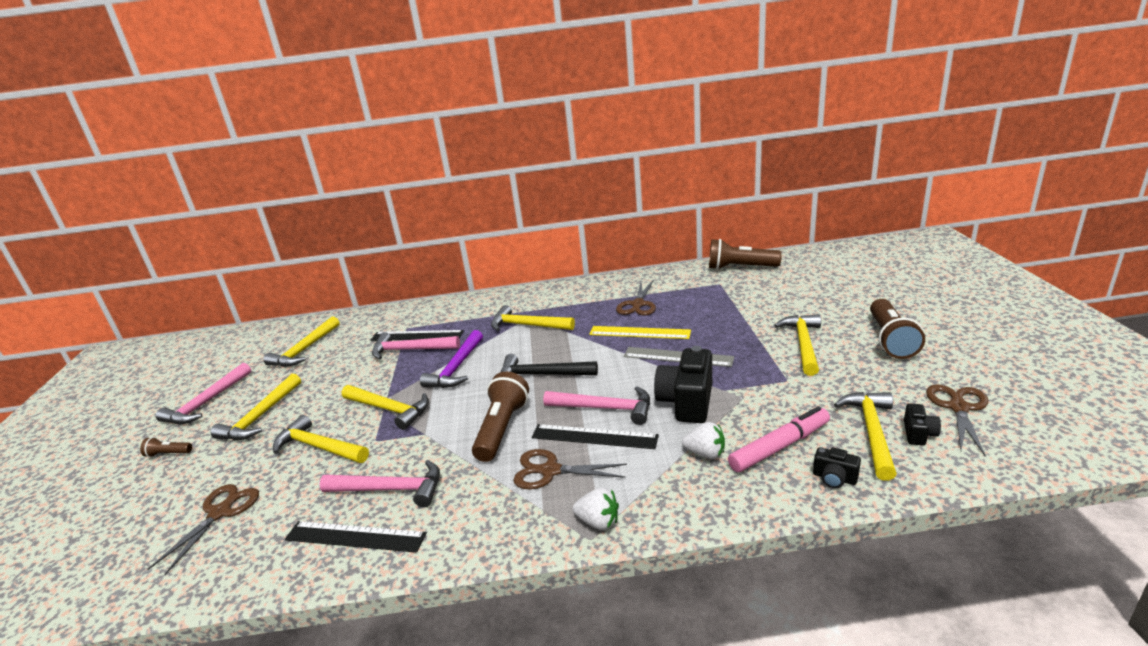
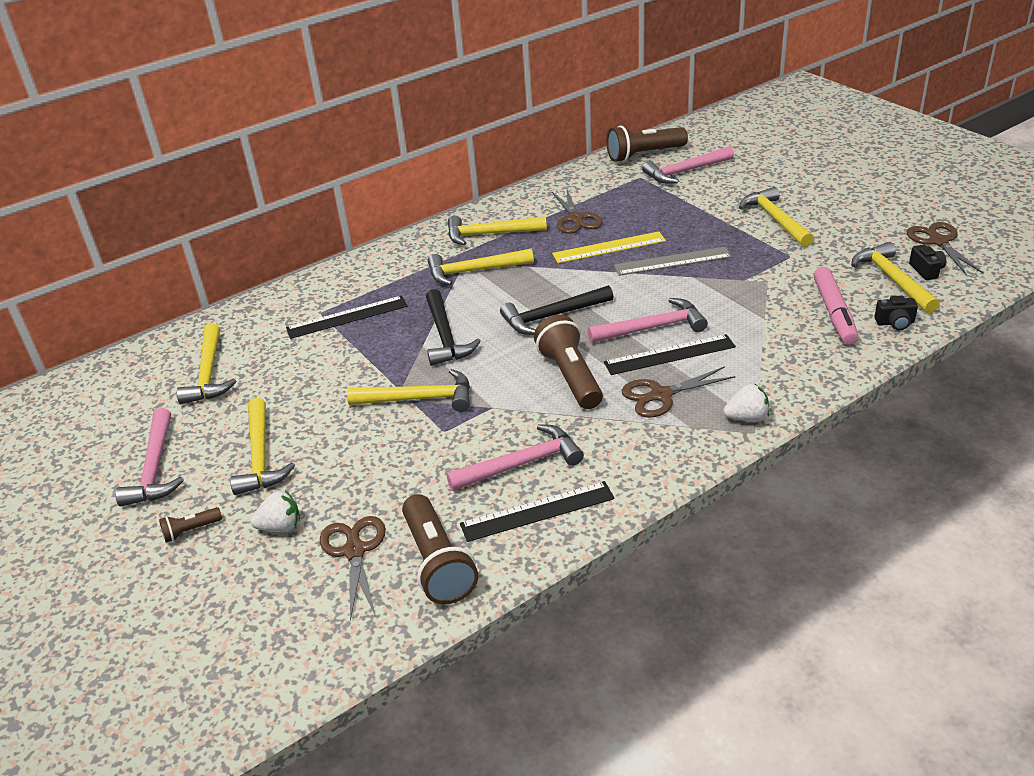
camera: 30 degrees left, 10 degrees up
yellow hammer [273,415,369,463] -> yellow hammer moved to [448,216,547,245]
pink hammer [372,332,460,359] -> pink hammer moved to [642,146,734,184]
purple hammer [420,330,483,388] -> black hammer [426,289,481,366]
black camera [654,346,712,423] -> none
white strawberry [682,422,725,459] -> white strawberry moved to [251,491,300,532]
pink marker [728,407,830,472] -> pink marker turned 150 degrees clockwise [814,267,858,345]
brown flashlight [870,299,925,359] -> brown flashlight moved to [402,494,478,605]

